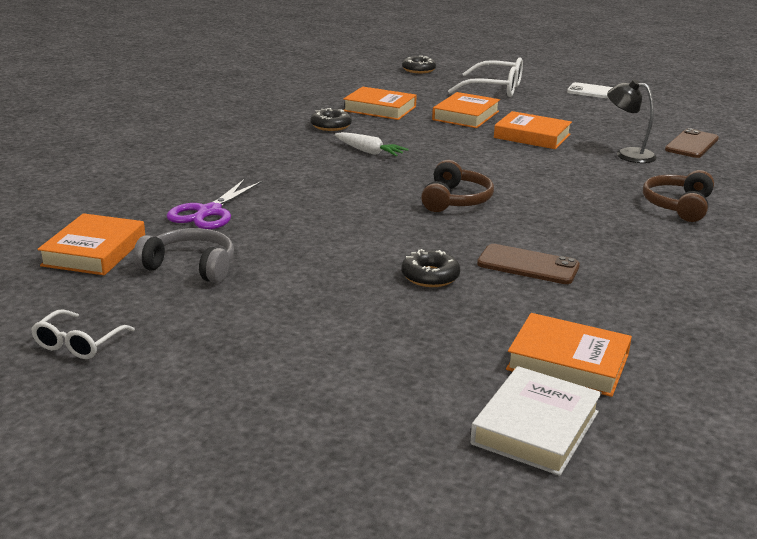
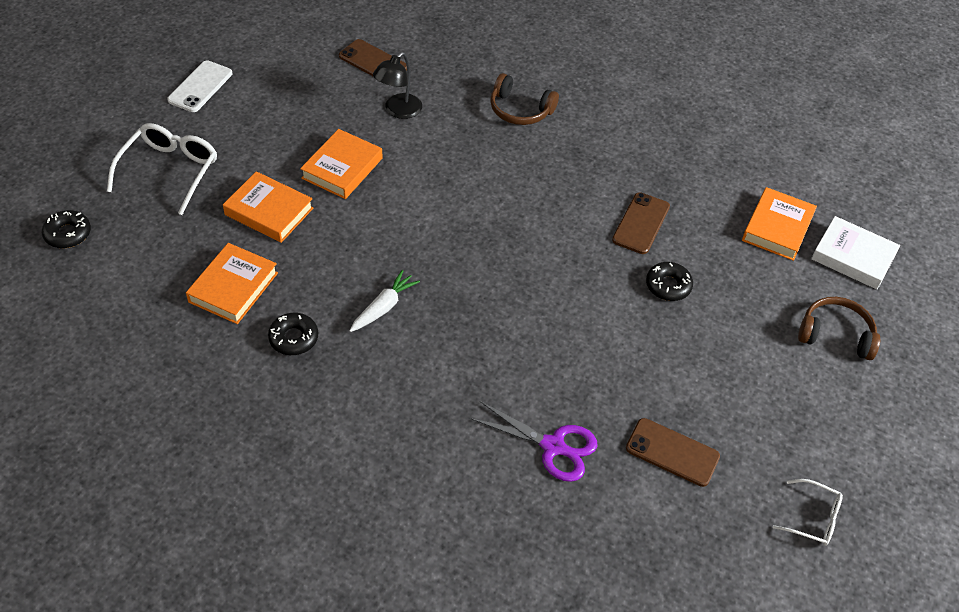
camera: 90 degrees left, 25 degrees up
orange book [37,213,145,275] -> none
grey headphones [133,228,234,283] -> brown phone [626,418,720,487]
brown headphones [421,160,494,212] -> brown headphones moved to [798,297,880,360]

